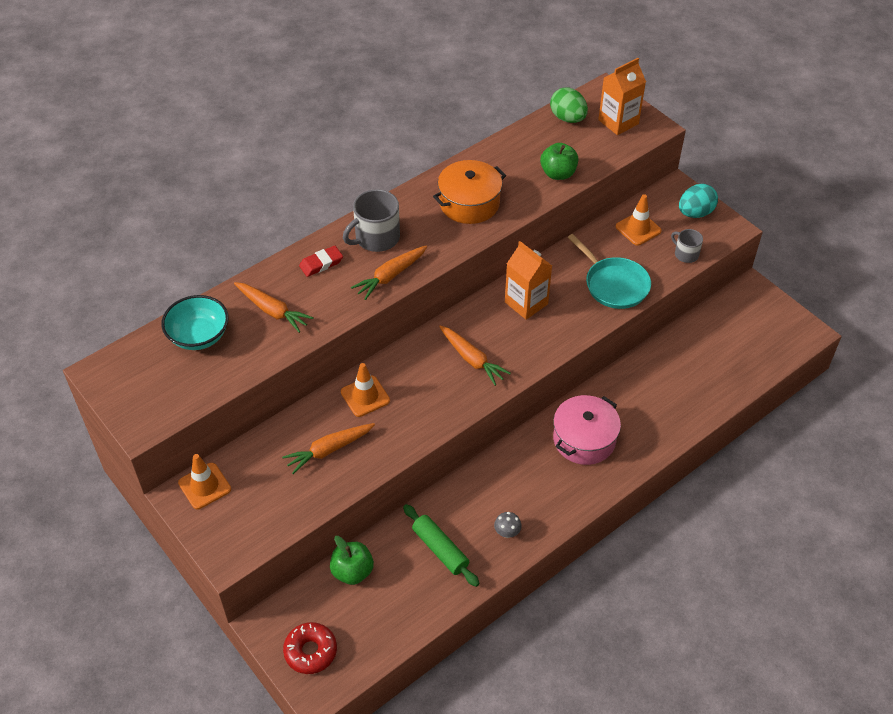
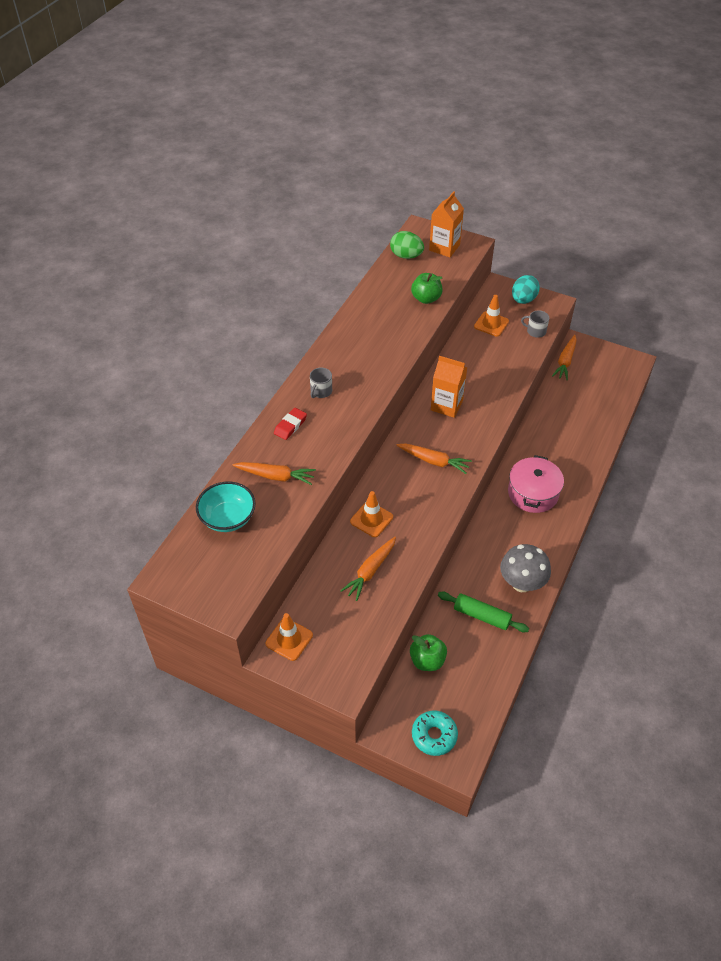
camera: 25 degrees left, 0 degrees up
red donut [283,622,337,674] -> turquoise donut [412,711,458,756]
grey mug [343,189,400,252] -> grey mug [310,367,332,398], size x0.58
orange carrot [351,245,427,300] -> orange carrot moved to [552,335,577,380]
orange pot [433,160,506,224] -> none
grey mushroom [494,512,522,538] -> grey mushroom [500,544,551,592], size x2.22
turquoise pan [568,234,651,309] -> none

